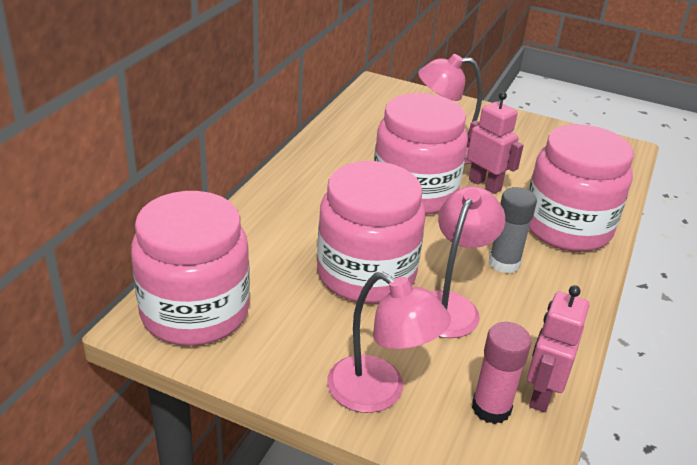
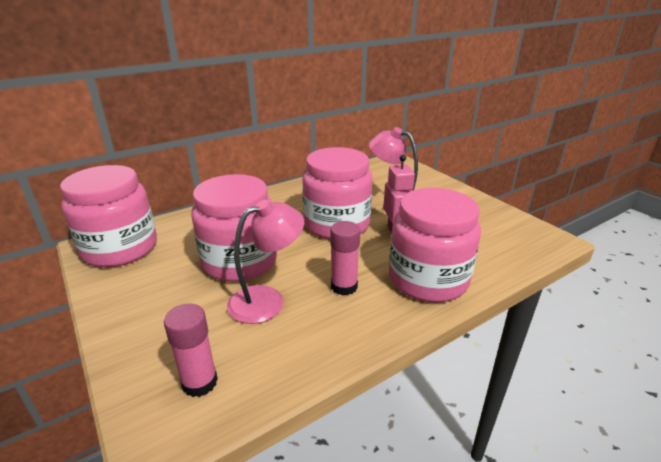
camera: 35 degrees right, 5 degrees down
pink lamp [327,272,451,413] -> none
grey glue stick [489,187,537,273] -> pink glue stick [330,221,360,296]
pink robot [527,285,590,412] -> none

